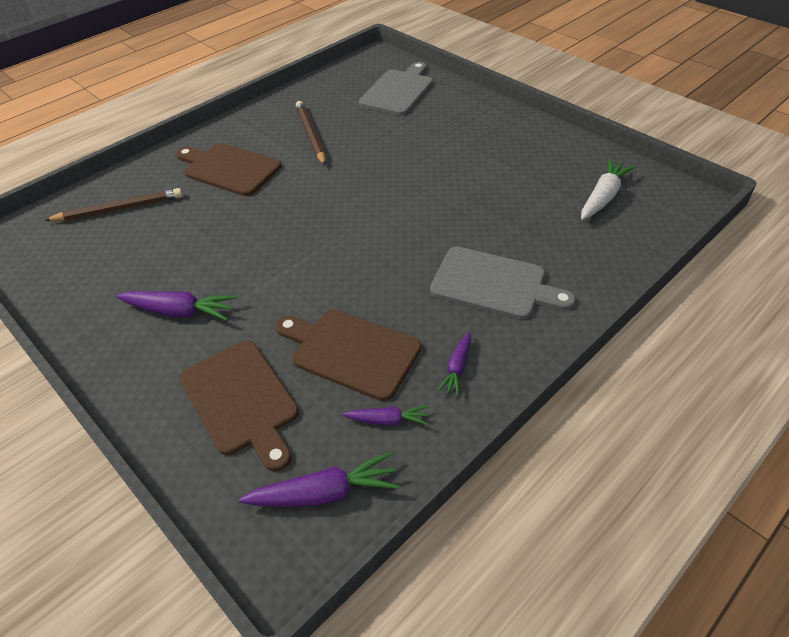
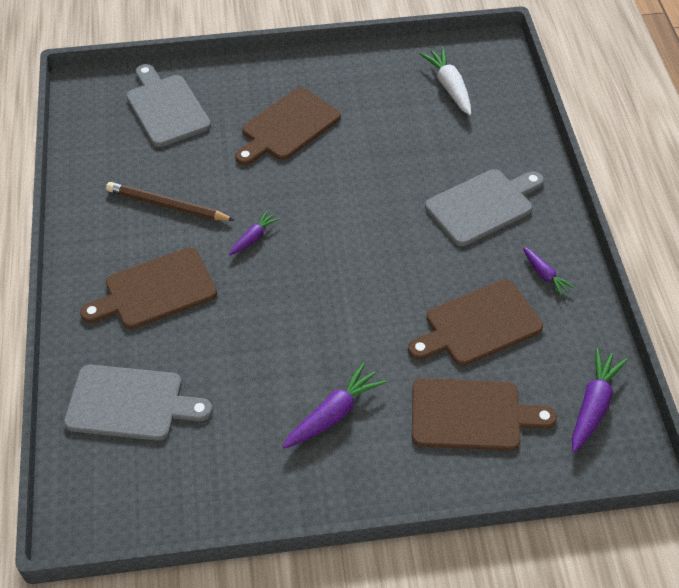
camera: 55 degrees left, 5 degrees up
brown pencil [44,188,183,221] -> grey cutting board [64,365,212,441]
purple carrot [343,405,429,426] -> purple carrot moved to [228,211,280,255]
none -> brown cutting board [235,87,341,165]

